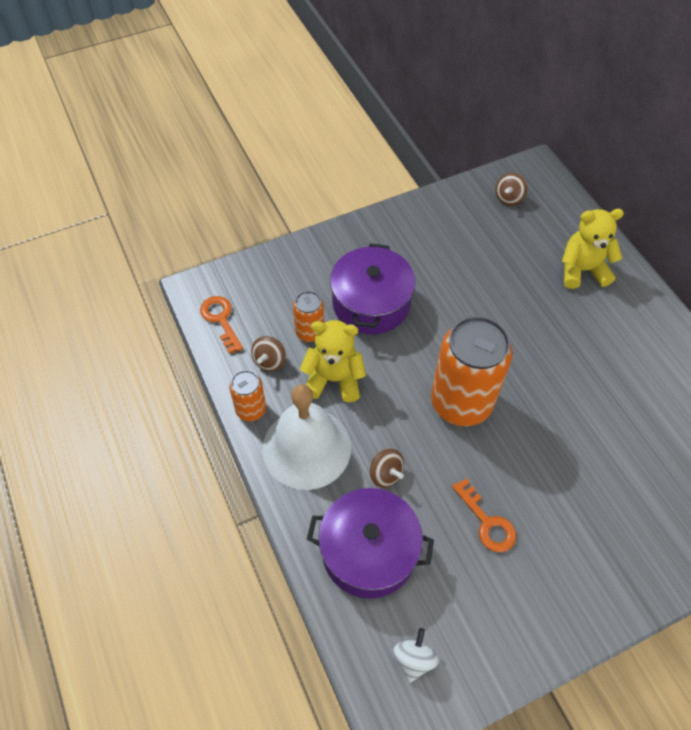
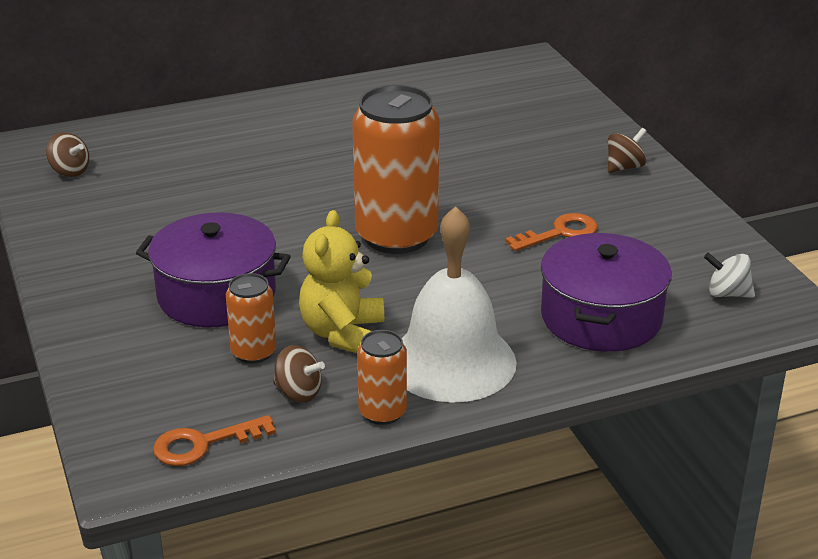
camera: 85 degrees left, 25 degrees down
brown spinning top [370,449,404,488] -> brown spinning top moved to [608,128,647,173]
yellow teddy bear [562,209,624,289] -> none

